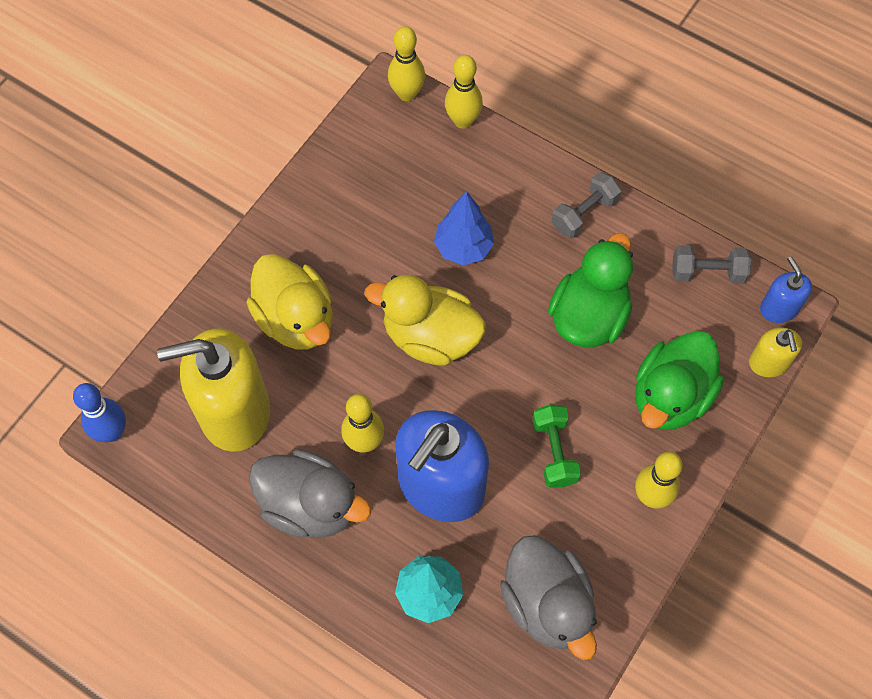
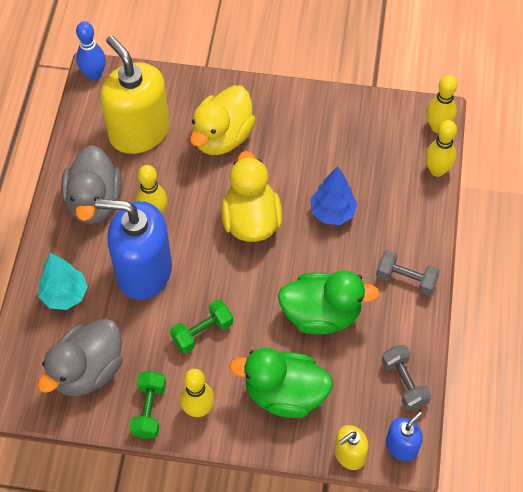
camera: 65 degrees right, 5 degrees down
none -> green dumbbell [130,371,166,439]

